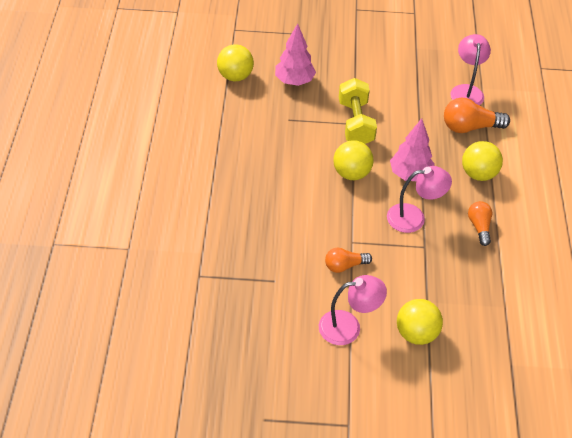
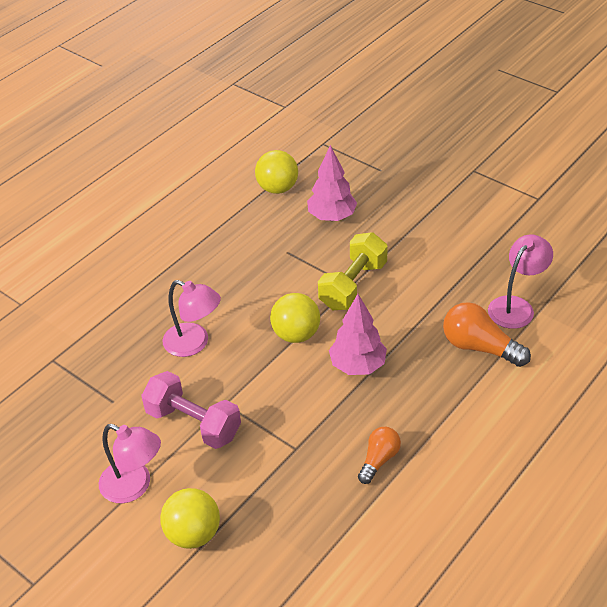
camera: 40 degrees right, 5 degrees down
orange light bulb [325,248,372,273] -> pink dumbbell [141,371,241,449]
pink lamp [387,166,452,233] -> pink lamp moved to [163,280,221,357]
yellow ball [462,141,503,181] -> none

